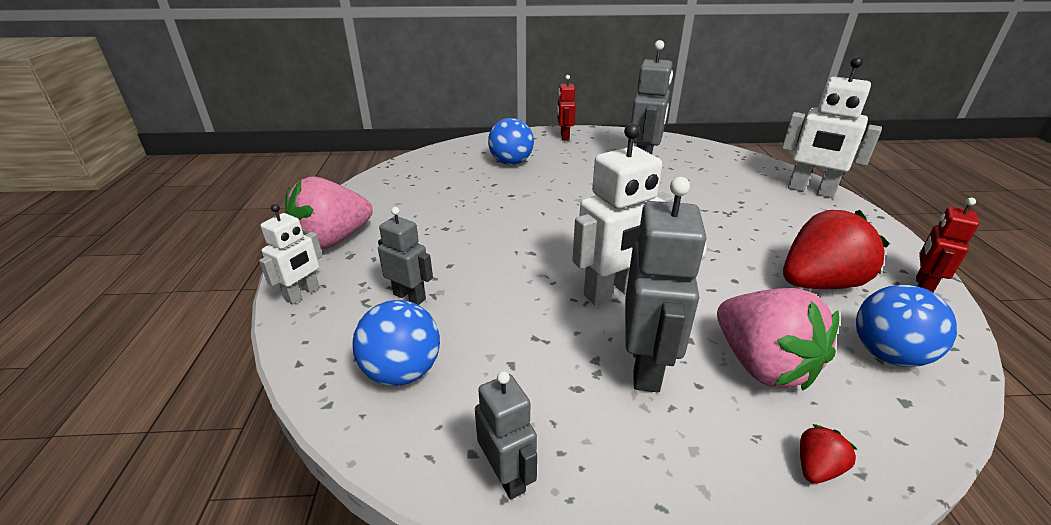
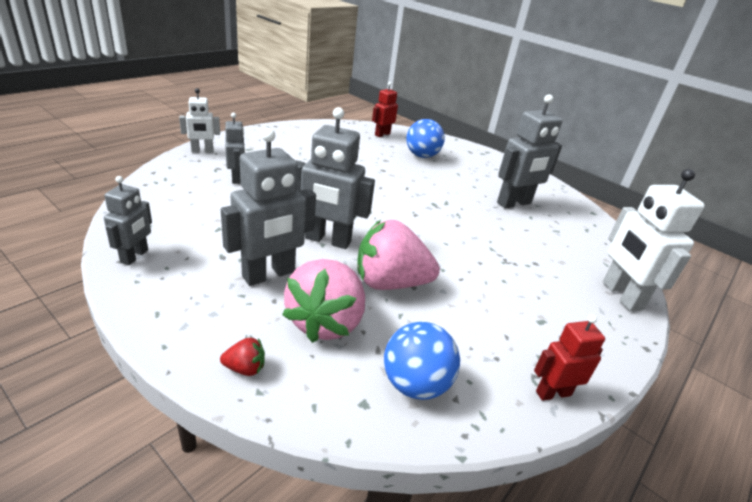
camera: 40 degrees right, 0 degrees up
pink strawberry [285,177,373,250] -> pink strawberry moved to [358,220,440,290]
blue ball [353,300,440,386] -> none
red robot [557,75,576,140] -> red robot moved to [372,82,398,137]
white robot [572,123,673,306] -> grey robot [295,107,375,249]
red strawberry [783,210,890,289] -> none

